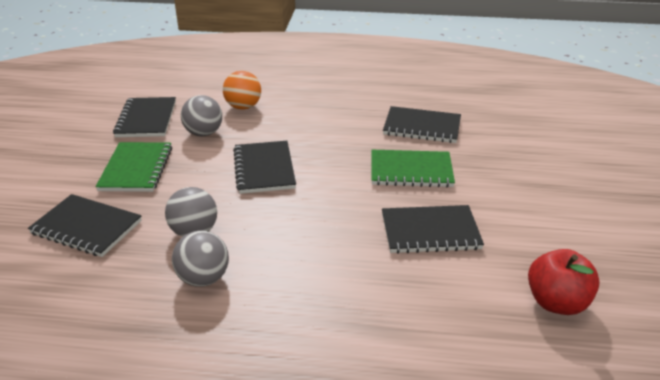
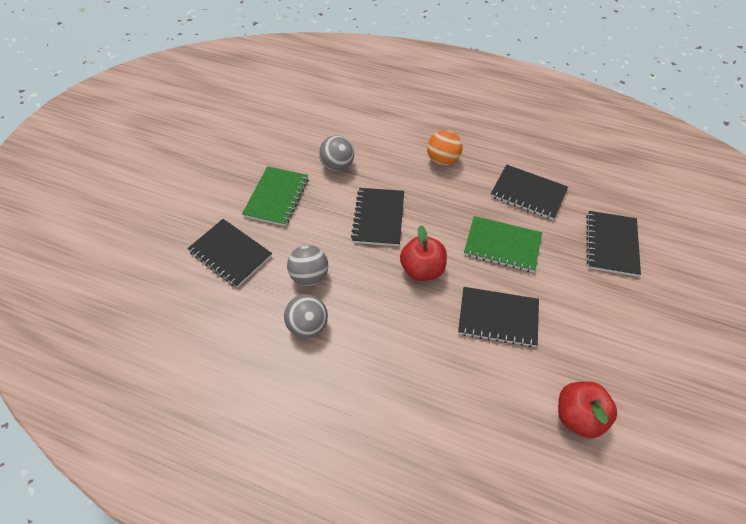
camera: 15 degrees right, 20 degrees up
black notebook [113,97,176,137] -> black notebook moved to [586,211,641,277]
orange ball [223,71,261,110] -> orange ball moved to [427,130,462,166]
none -> red apple [400,225,447,281]

